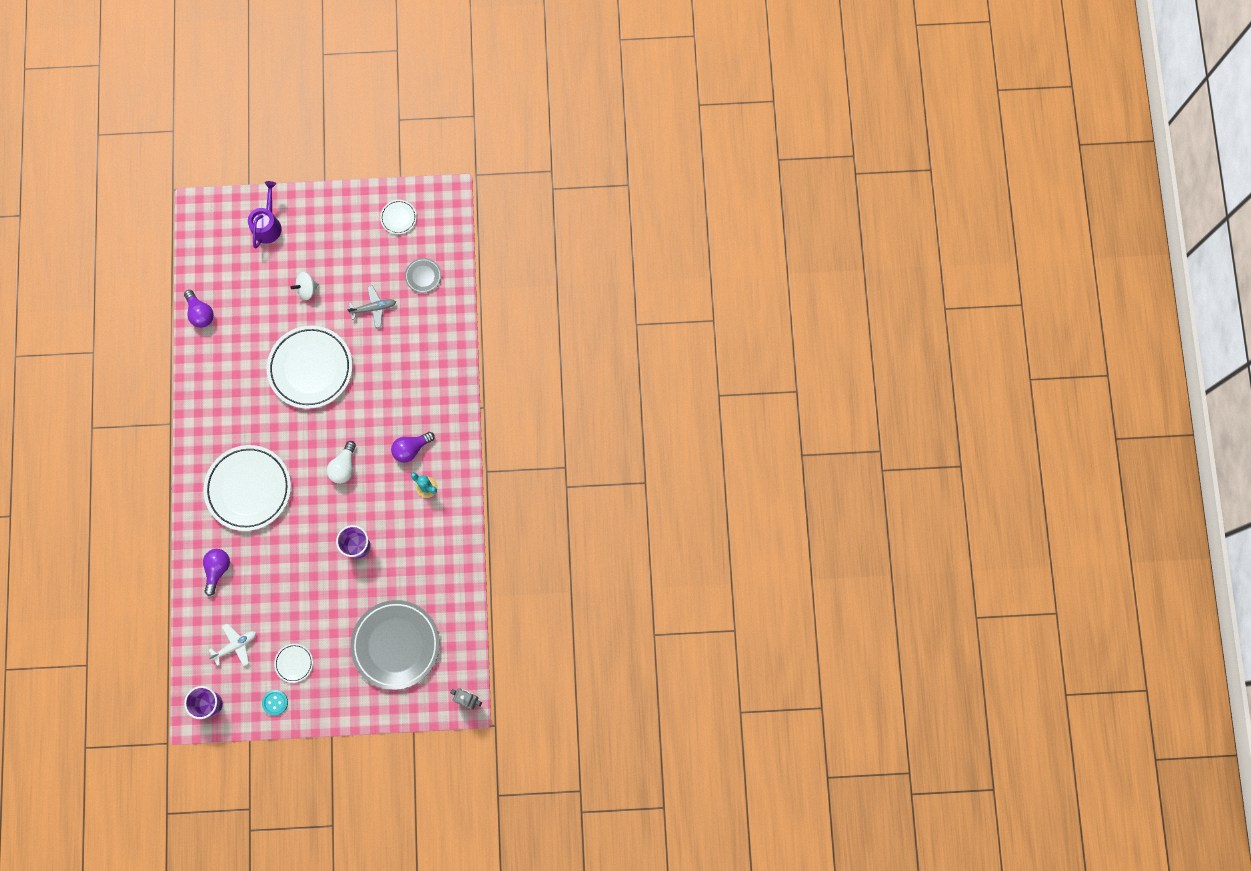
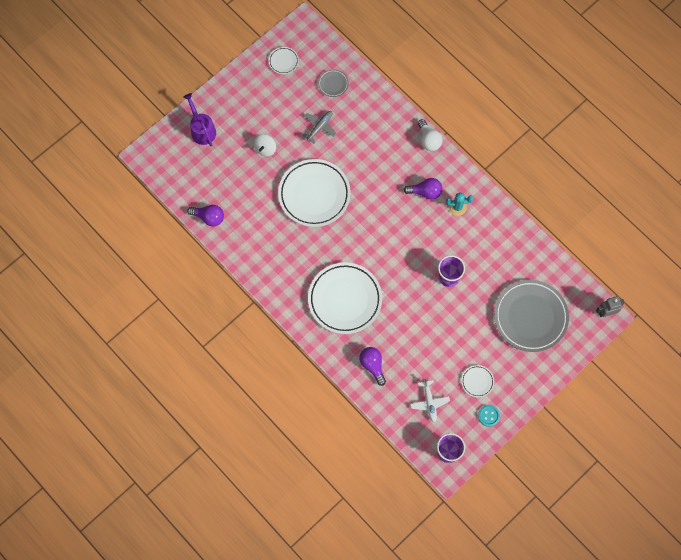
camera: 40 degrees left, 5 degrees down
white plane [209,624,256,666] -> white plane turned 150 degrees clockwise [410,378,450,422]
white light bulb [327,441,356,484] -> white light bulb moved to [418,119,443,151]
purple light bulb [391,432,435,463] -> purple light bulb turned 105 degrees counterclockwise [403,178,442,200]

